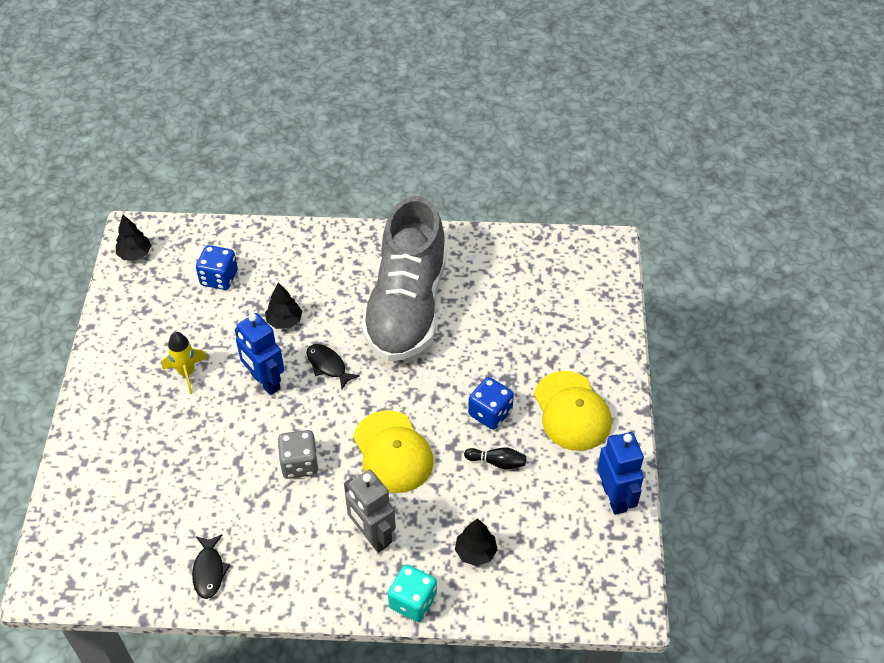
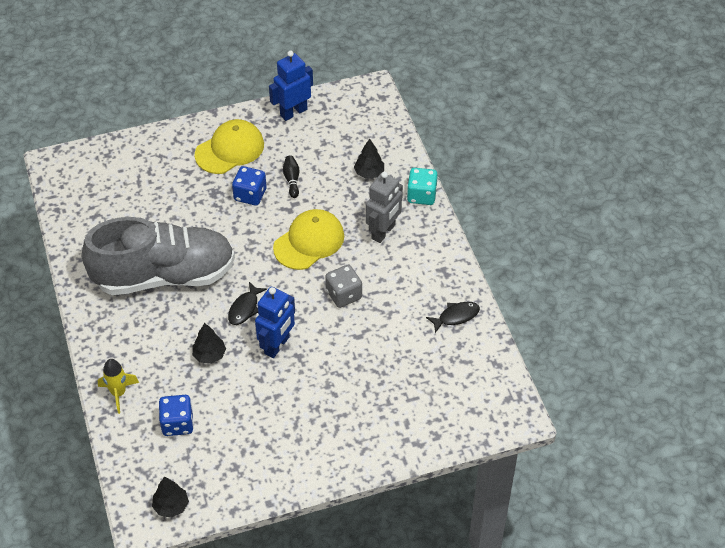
camera: 110 degrees left, 0 degrees up
yellow rocket [162,332,208,394] -> yellow rocket moved to [98,359,139,414]

